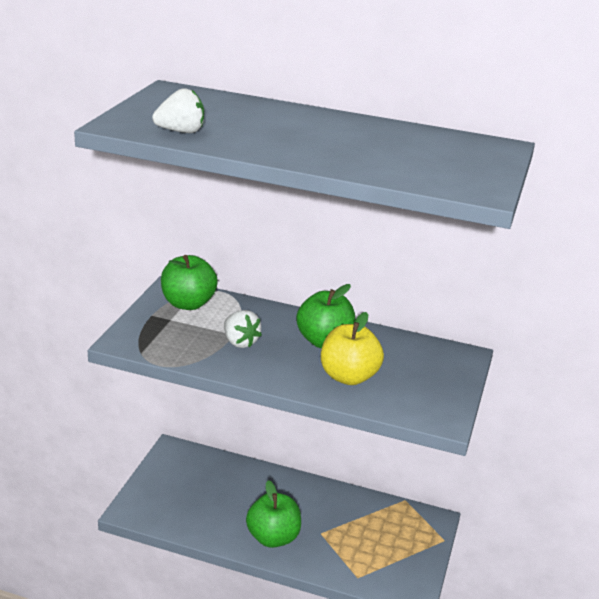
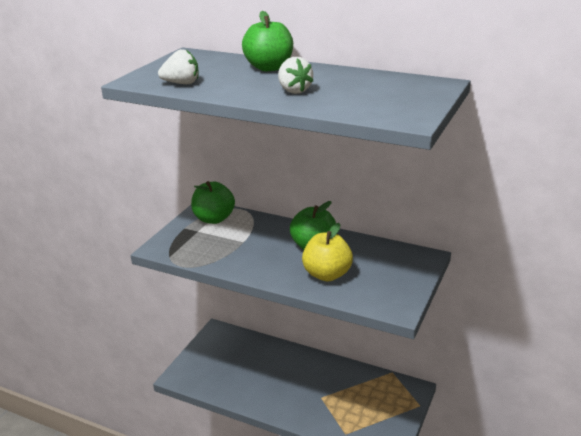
camera: 10 degrees right, 0 degrees up
white strawberry [224,310,262,348] -> white strawberry moved to [278,57,313,94]
green apple [246,480,301,548] -> green apple moved to [242,11,293,71]

